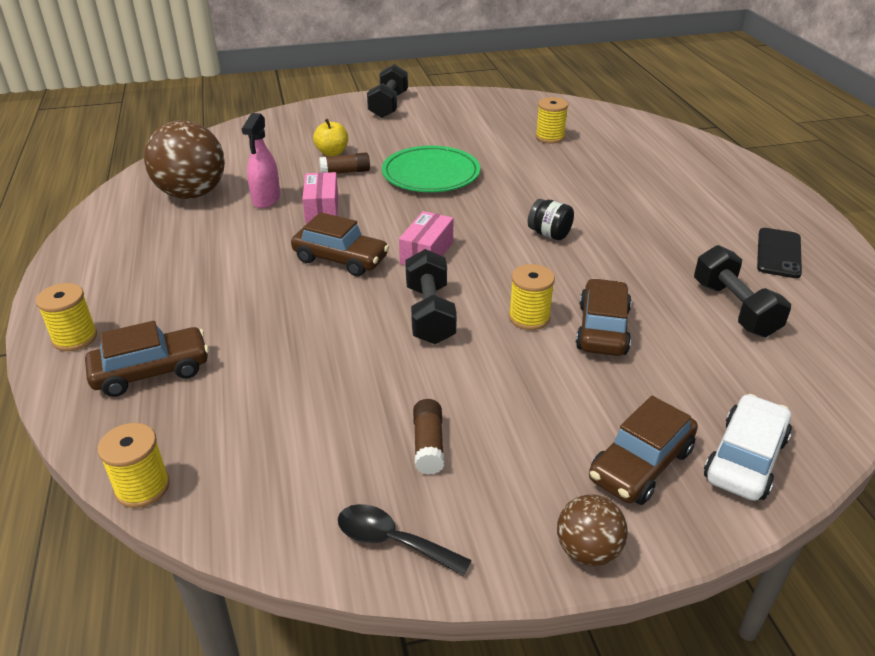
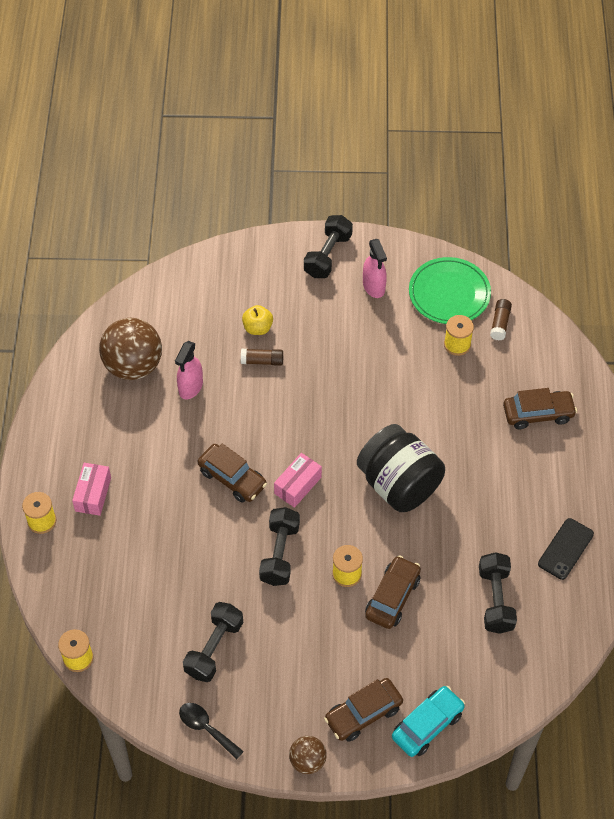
camera: 15 degrees right, 20 degrees up
brown car [85,321,209,397] -> brown car moved to [503,388,577,429]
pink box [302,172,338,223] -> pink box moved to [72,463,111,516]
green plate [382,146,480,192] -> green plate moved to [409,257,491,324]
brown glue stick [413,399,445,474] -> brown glue stick moved to [490,299,512,340]
black jar [528,199,574,240] -> black jar [357,424,445,512], size x2.35
white car [704,394,792,501] -> turquoise car [392,686,465,757]
none -> black dumbbell [183,602,243,682]
none -> pink spray bottle [363,239,387,298]

